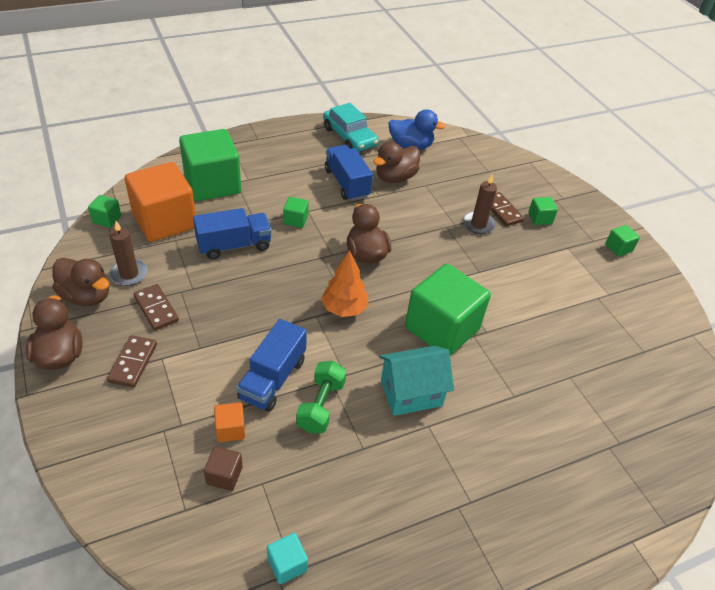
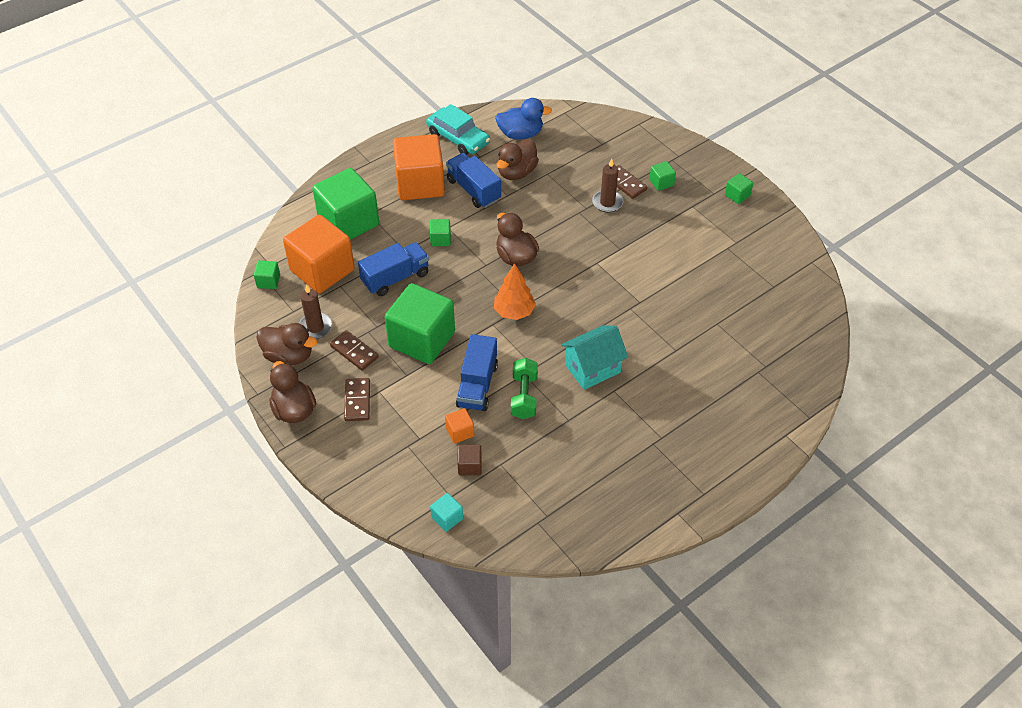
camera: 10 degrees left, 5 degrees up
turquoise cube [267,533,308,584] -> turquoise cube moved to [430,493,463,532]
green cube [405,264,491,356] -> green cube moved to [385,283,455,364]
none -> orange cube [393,134,445,200]

